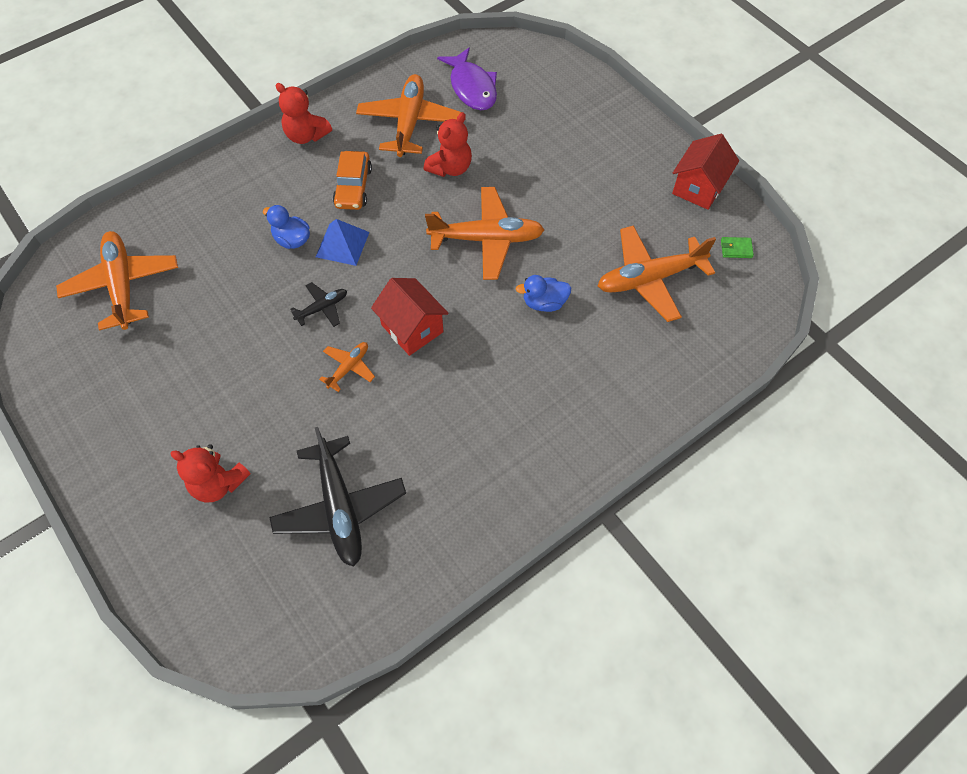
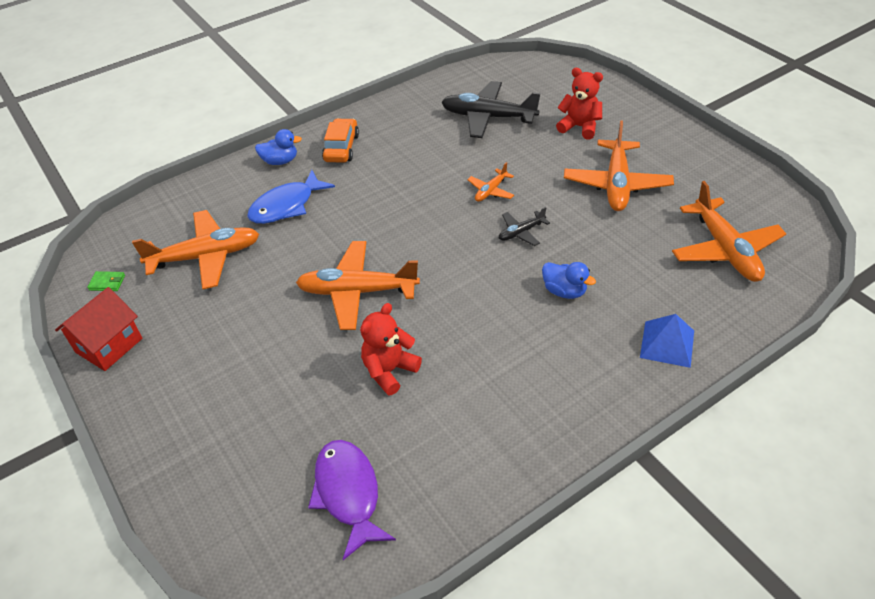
camera: 175 degrees left, 15 degrees down
black plane [269,427,406,567] -> black plane turned 60 degrees counterclockwise [441,81,540,138]
red teddy bear [275,83,332,144] -> none
blue pyramid [316,219,370,266] -> blue pyramid moved to [640,314,694,368]
orange car [333,151,372,210] -> orange car moved to [322,118,359,163]
orange plane [356,74,461,157] -> orange plane moved to [564,121,674,211]
red house [371,278,448,356] -> none
blue duck [515,275,571,312] -> blue duck moved to [255,129,302,165]
none -> blue fish [247,170,335,224]

